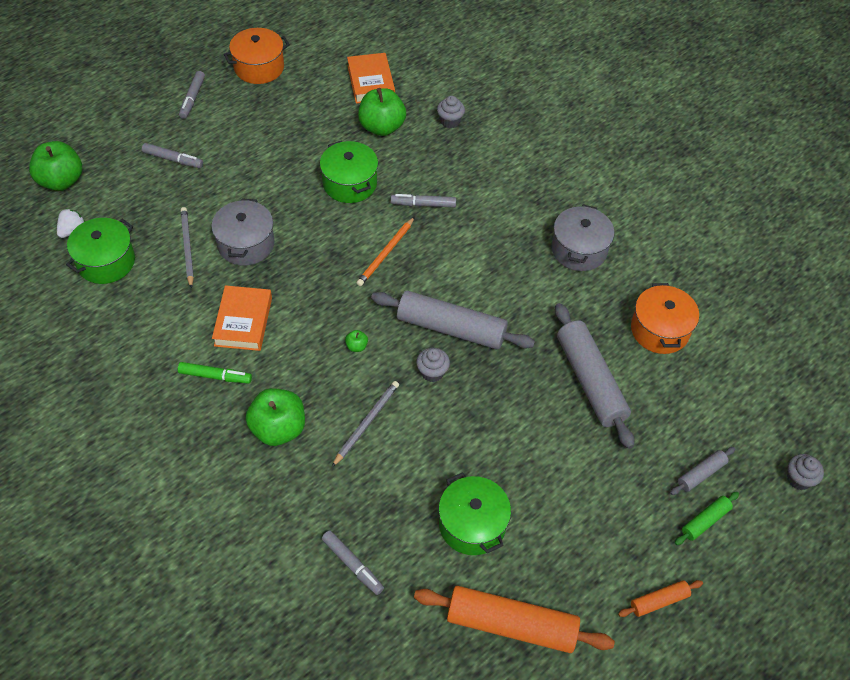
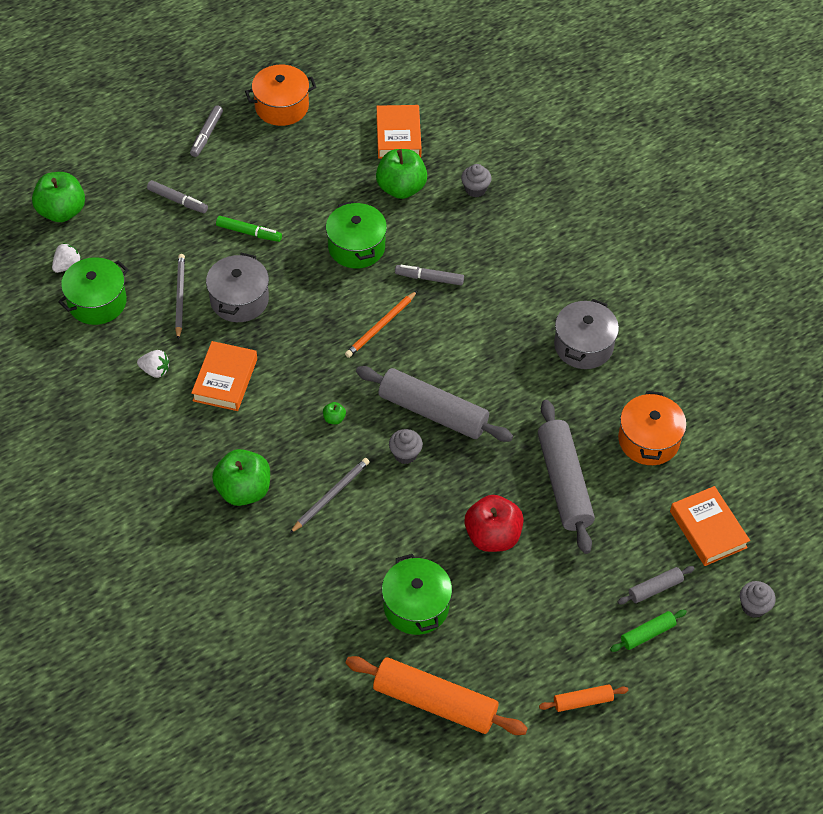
camera: 10 degrees right, 0 degrees up
green marker [178,362,252,384] -> green marker moved to [216,216,282,242]
grey marker [322,530,384,595] -> none
none -> white strawberry [137,350,169,378]
none -> red apple [465,495,524,552]
none -> orange book [670,486,750,566]

